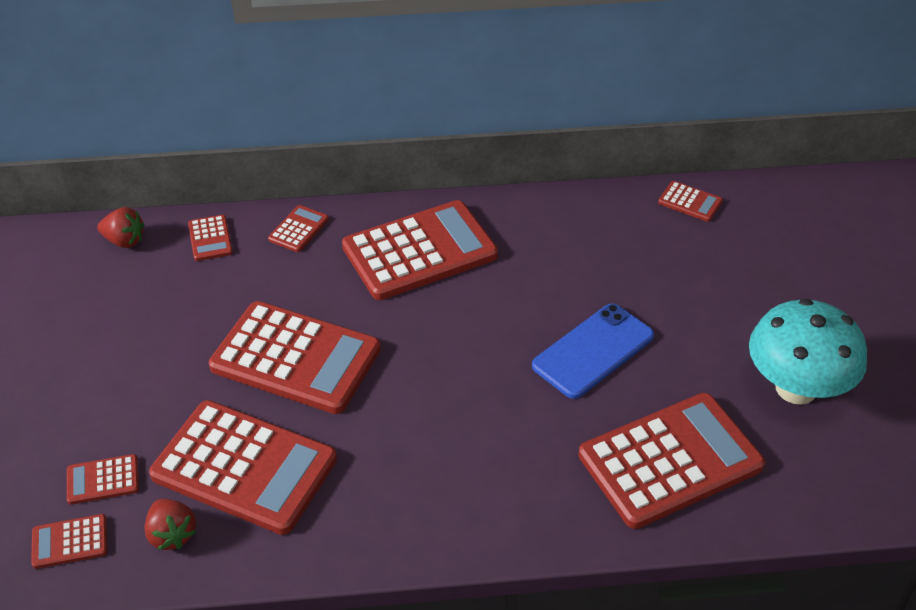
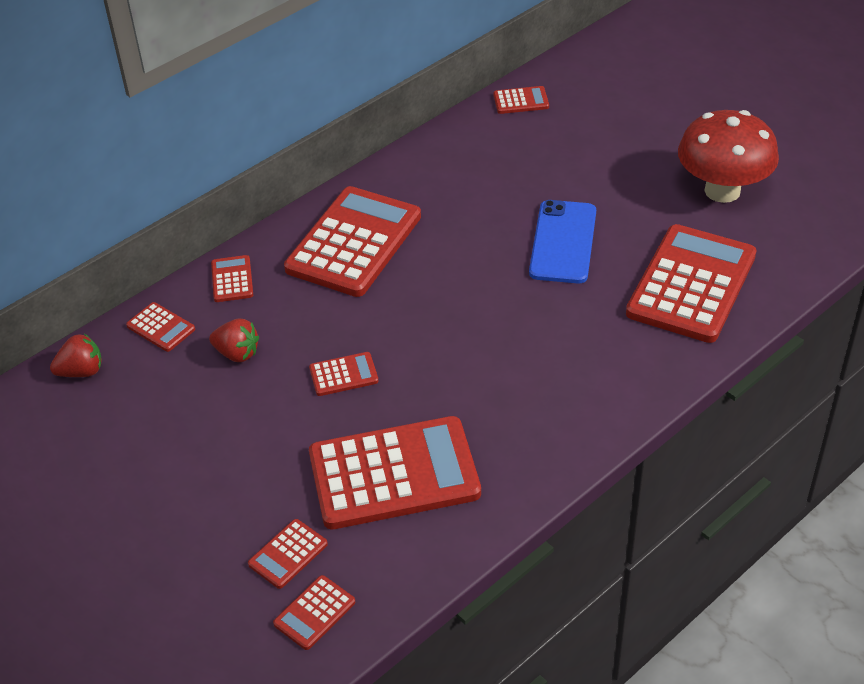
camera: 35 degrees left, 0 degrees up
red strawberry [144,499,196,550] -> red strawberry moved to [209,318,259,362]
red calculator [209,301,381,414] -> red calculator [309,352,379,396], size x0.43
turquoise mushroom [749,298,867,405] -> red mushroom [678,110,779,203]

